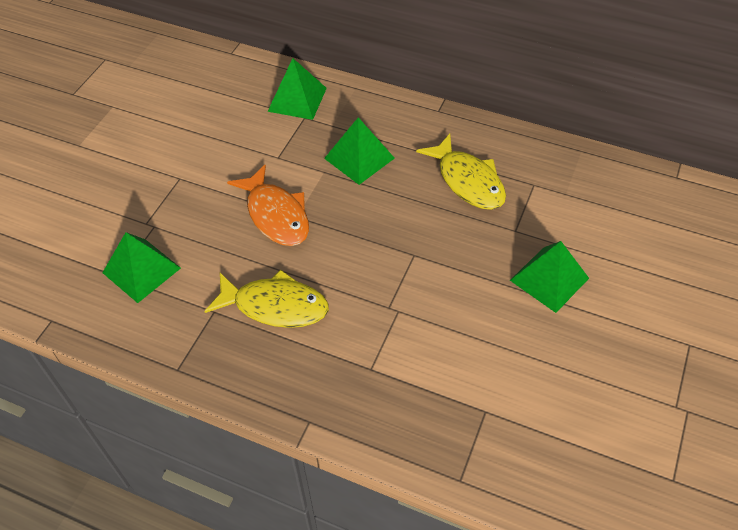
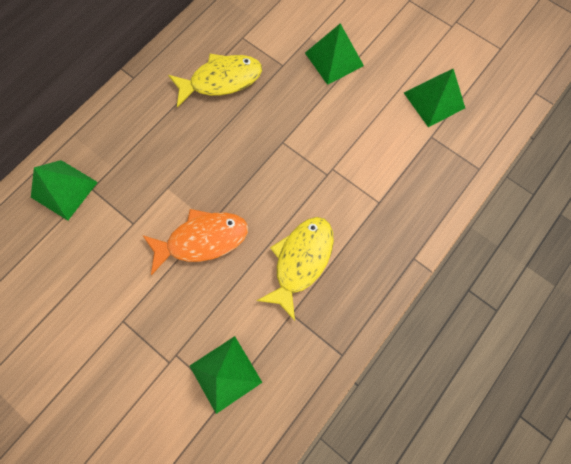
camera: 75 degrees left, 20 degrees up
green pyramid [324,117,395,185] -> green pyramid moved to [404,69,465,127]

